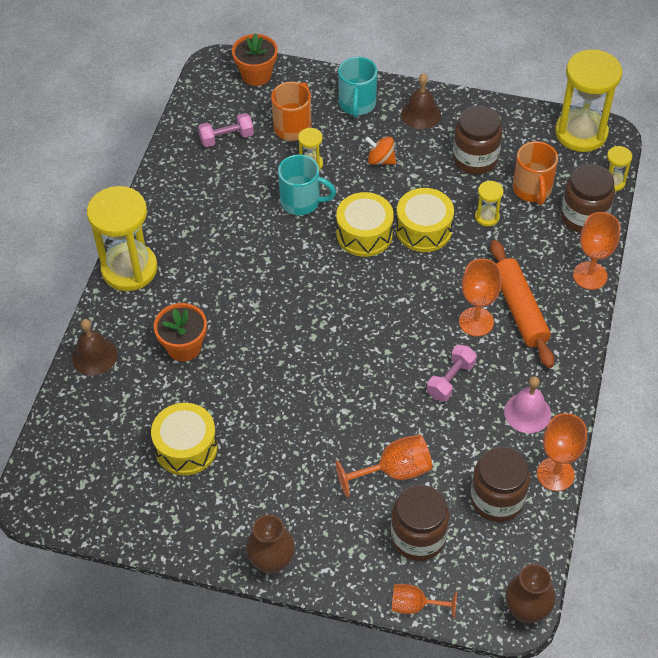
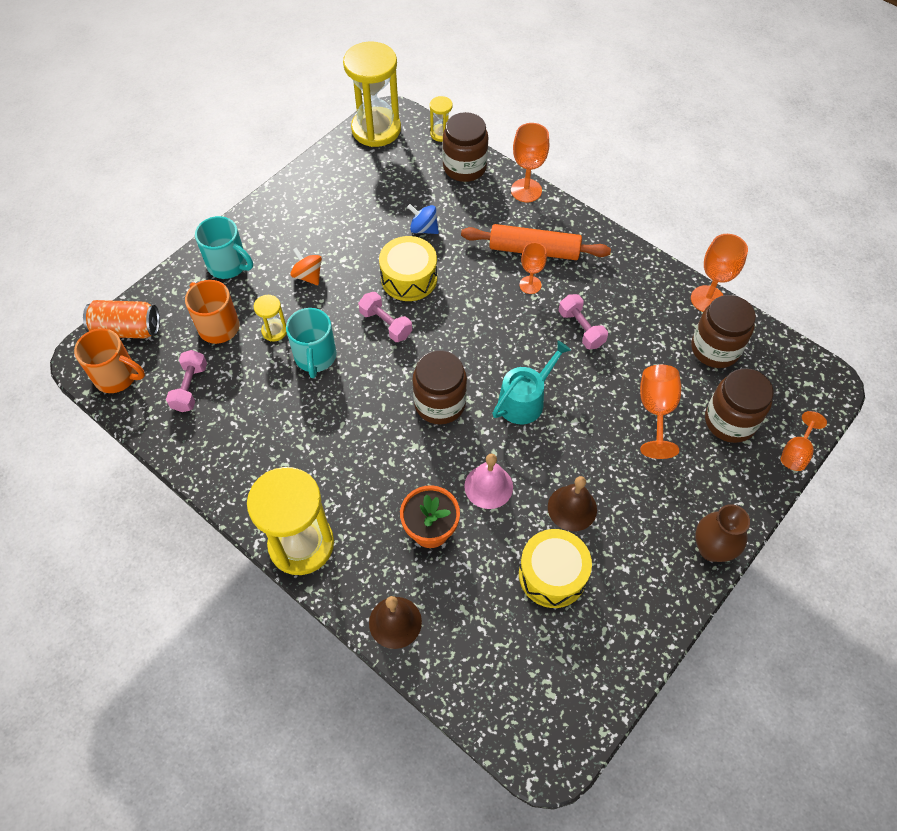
camera: 65 degrees left, 5 degrees up
orange flower pot [232,33,278,86] -> orange can [83,300,160,339]
turquoise mug [278,154,336,215] -> turquoise mug turned 135 degrees clockwise [286,308,336,378]
yellow drum [336,192,394,257] -> pink dumbbell [358,292,412,342]
orange spinning top [365,136,396,165] -> orange spinning top turned 90 degrees clockwise [290,247,322,285]
brown bell [401,73,441,129] -> brown bell moved to [548,476,597,531]
brown jar [453,106,502,174] -> brown jar moved to [412,350,467,425]
orange goblet [459,259,502,336] -> orange goblet [519,242,547,294], size x0.66
yellow hourglass [475,181,503,226] -> blue spinning top [407,204,439,234]
pink bell [504,376,551,433] -> pink bell moved to [464,454,513,509]
brown vase [505,564,556,624] -> none
orange mug [513,141,558,205] -> orange mug moved to [74,329,145,393]
none -> turquoise watering can [492,340,571,424]

